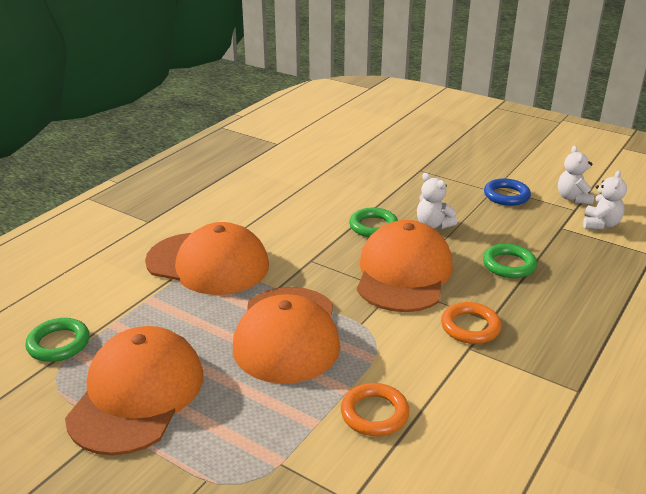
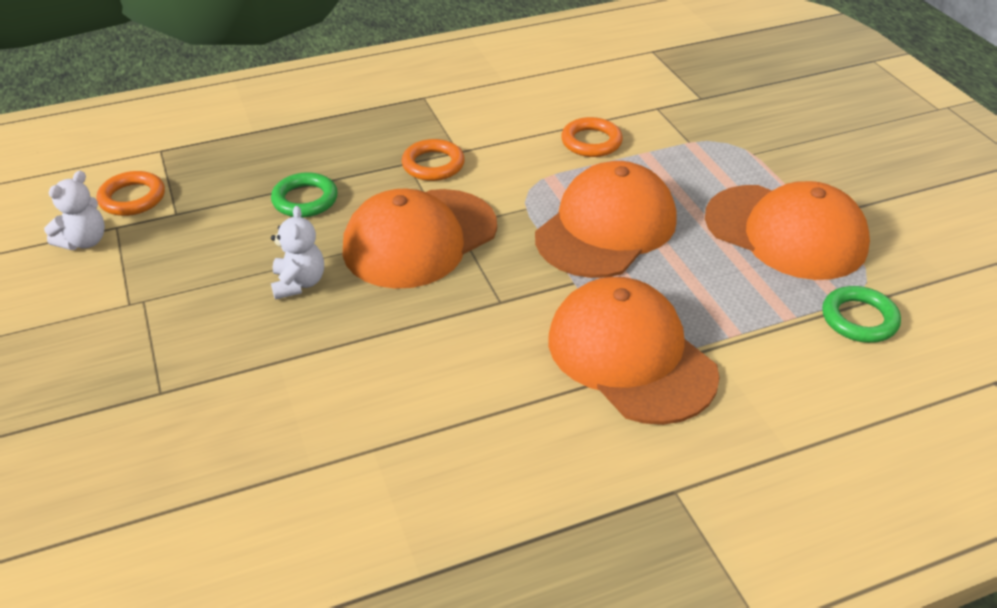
camera: 145 degrees left, 10 degrees up
orange cap [65,326,203,456] -> orange cap turned 105 degrees counterclockwise [705,181,870,280]
green ring [349,208,398,237] -> none
blue ring [484,178,531,206] -> none
white teddy bear [583,170,627,229] -> orange ring [97,171,165,216]

